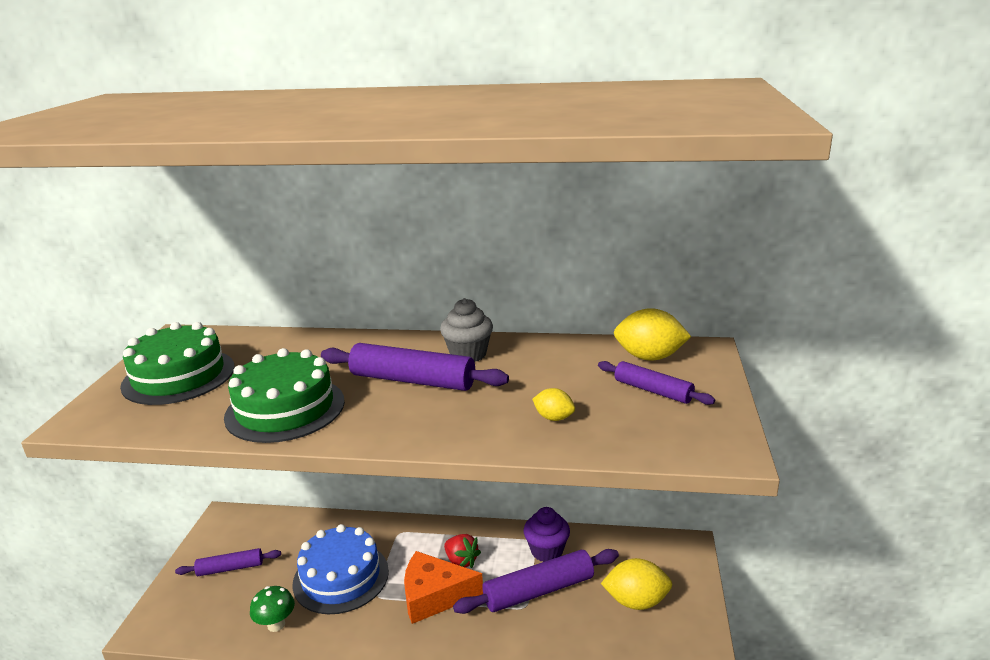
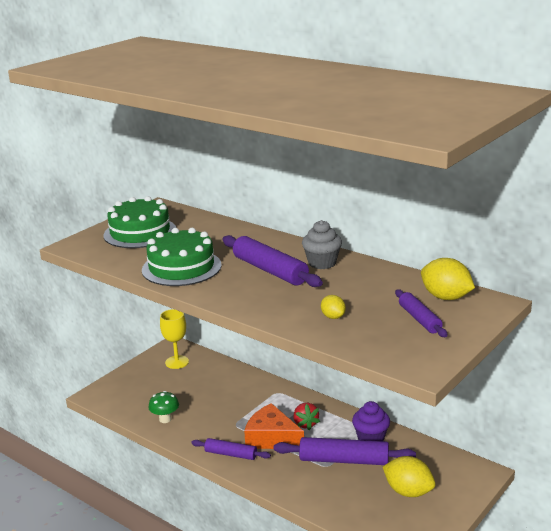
camera: 30 degrees right, 0 degrees up
purple rolling pin [175,548,281,576] -> purple rolling pin moved to [191,438,271,460]
blue cake [293,524,389,614] -> none
none -> yellow goblet [160,309,189,369]

